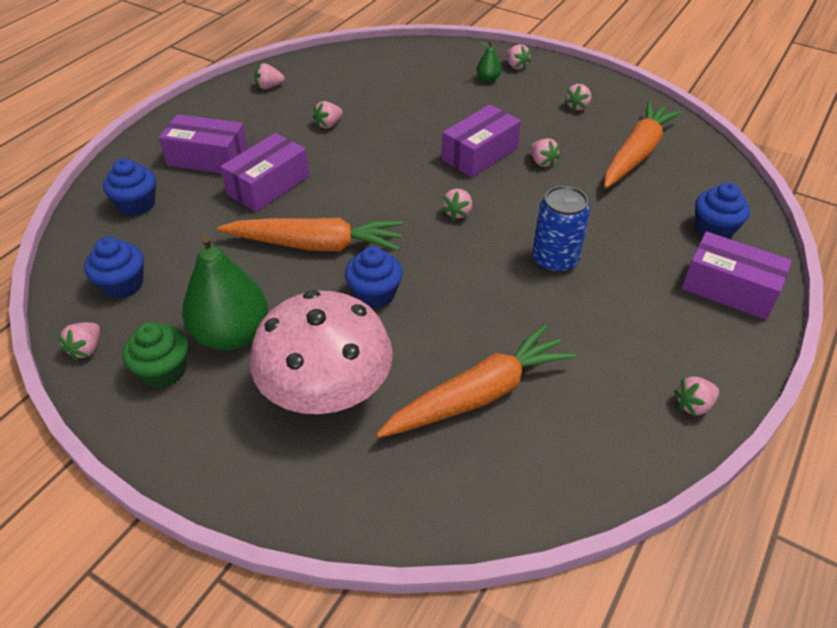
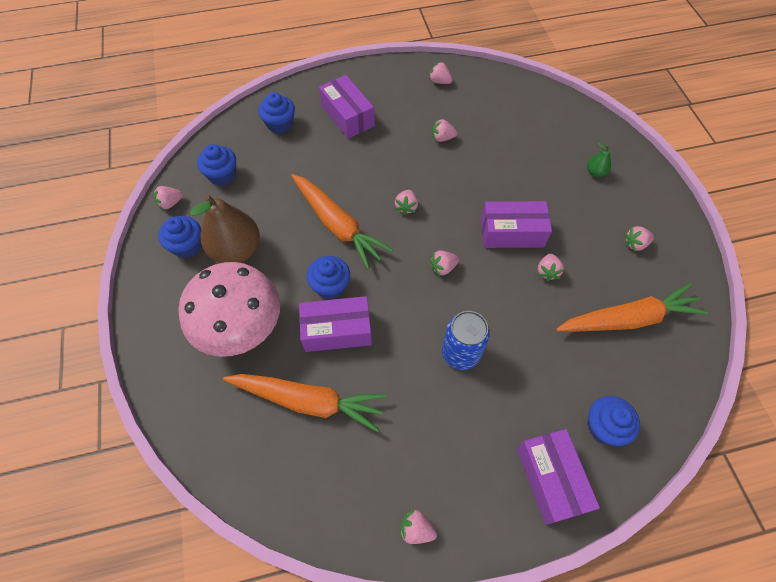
camera: 45 degrees right, 15 degrees up
green cupcake [123,322,188,388] -> blue cupcake [158,216,202,258]
green pear [182,235,268,350] -> brown pear [190,194,260,263]
purple box [220,133,309,212] -> purple box moved to [299,296,372,352]
pink strawberry [505,44,531,70] -> pink strawberry moved to [395,190,418,215]

